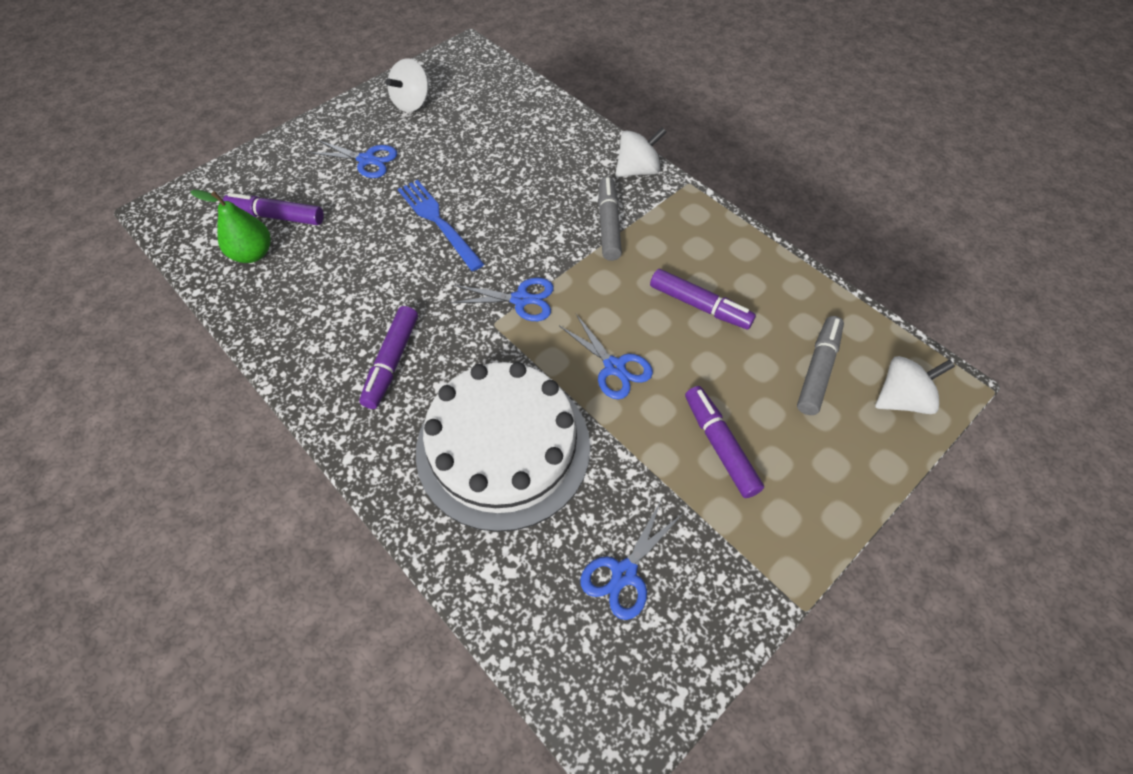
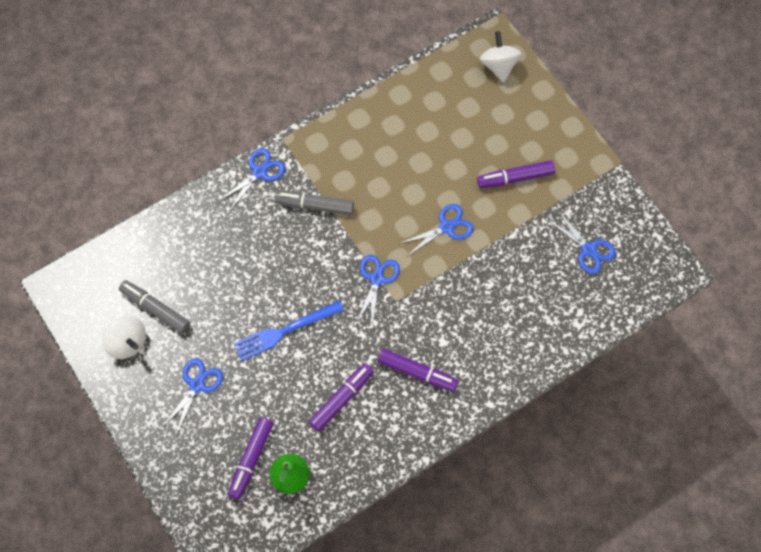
camera: 80 degrees left, 10 degrees up
white cake [416,362,590,532] -> none
white spinning top [615,127,666,177] -> blue scissors [219,148,285,210]
purple marker [650,269,756,330] -> purple marker moved to [309,363,374,432]
grey marker [797,316,844,415] -> grey marker moved to [119,280,190,334]

